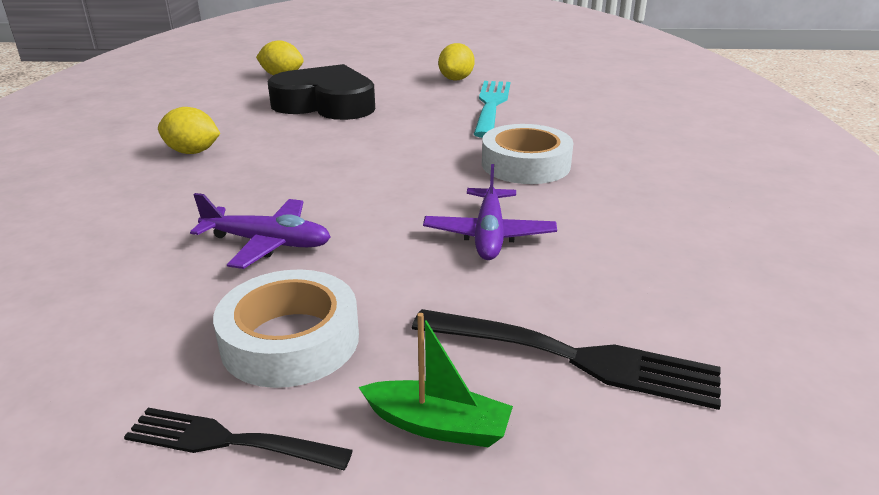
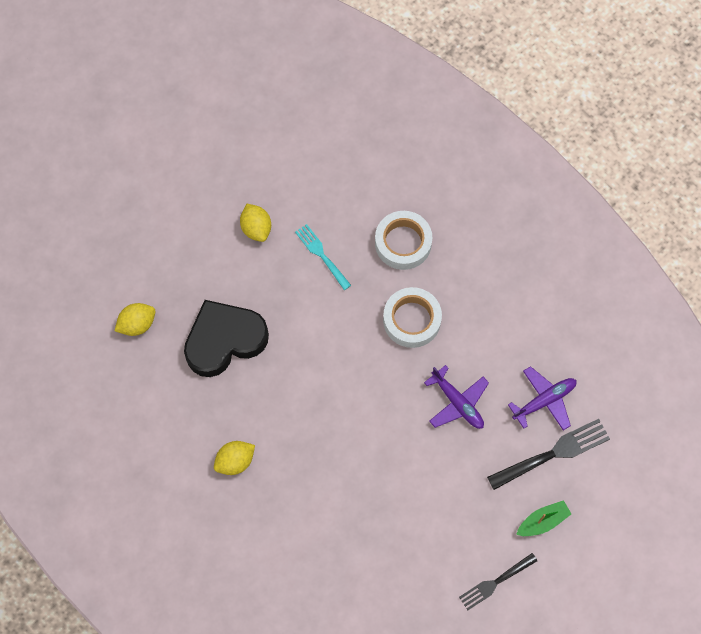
camera: 45 degrees left, 40 degrees up
purple plane [190,193,331,269] -> purple plane moved to [508,366,576,430]
white tape [213,269,359,388] -> white tape moved to [375,211,432,270]
turquoise fork [474,81,510,138] -> turquoise fork [295,224,351,290], size x0.65

